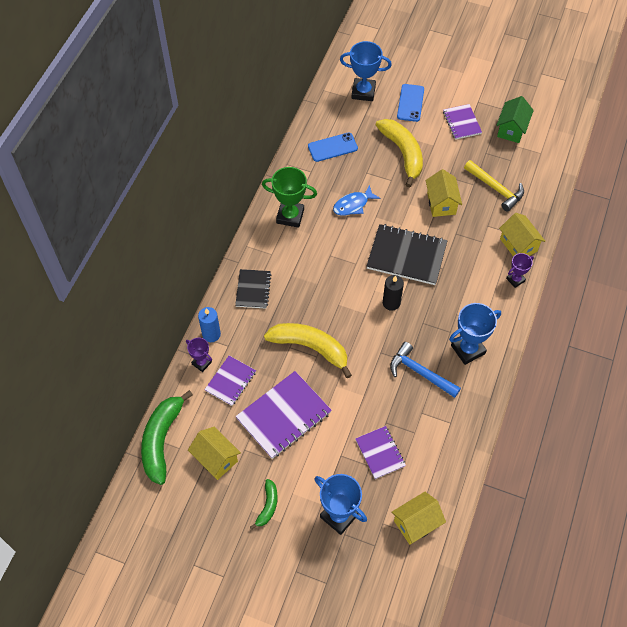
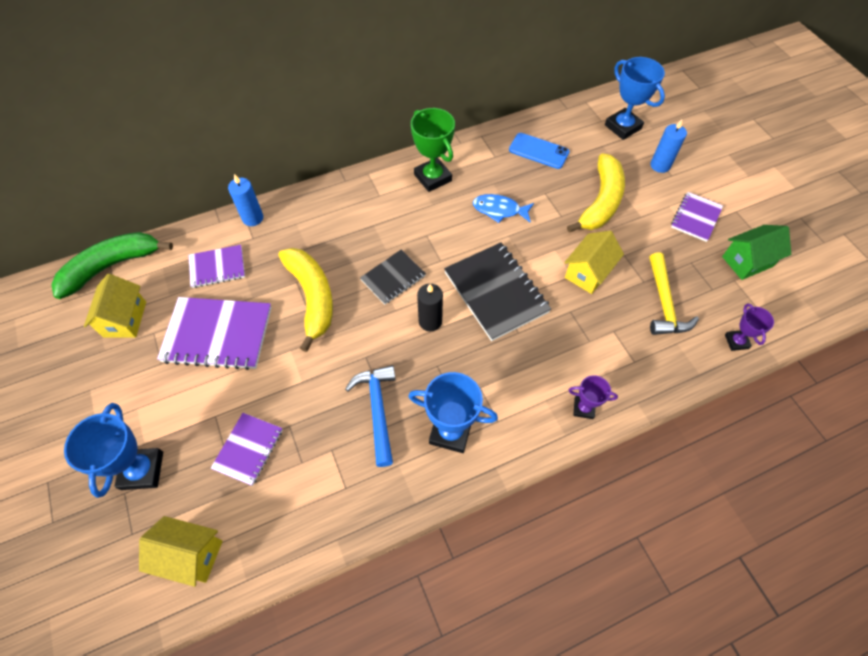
camera: 45 degrees right, 0 degrees up
purple trophy [186,337,212,372] -> purple trophy moved to [725,303,774,351]
black notebook [235,269,271,309] -> black notebook moved to [360,250,426,304]
green banana [250,479,278,530] -> none
blue phone [397,84,424,122] -> blue candle [650,119,687,173]
yellow house [499,213,545,257] -> none

